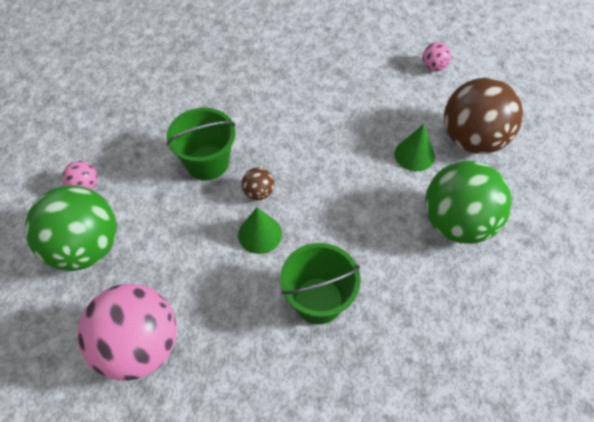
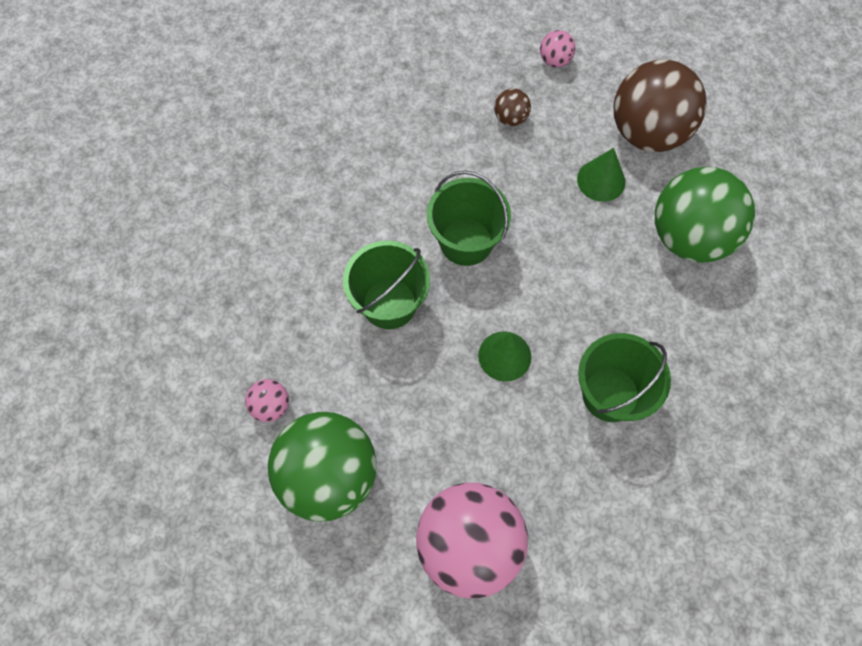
camera: 30 degrees left, 10 degrees up
brown ball [242,167,274,200] -> brown ball moved to [494,88,531,126]
none -> green bucket [427,171,511,266]

